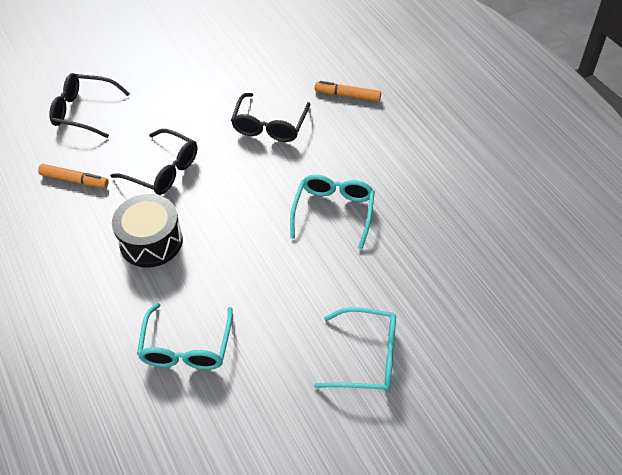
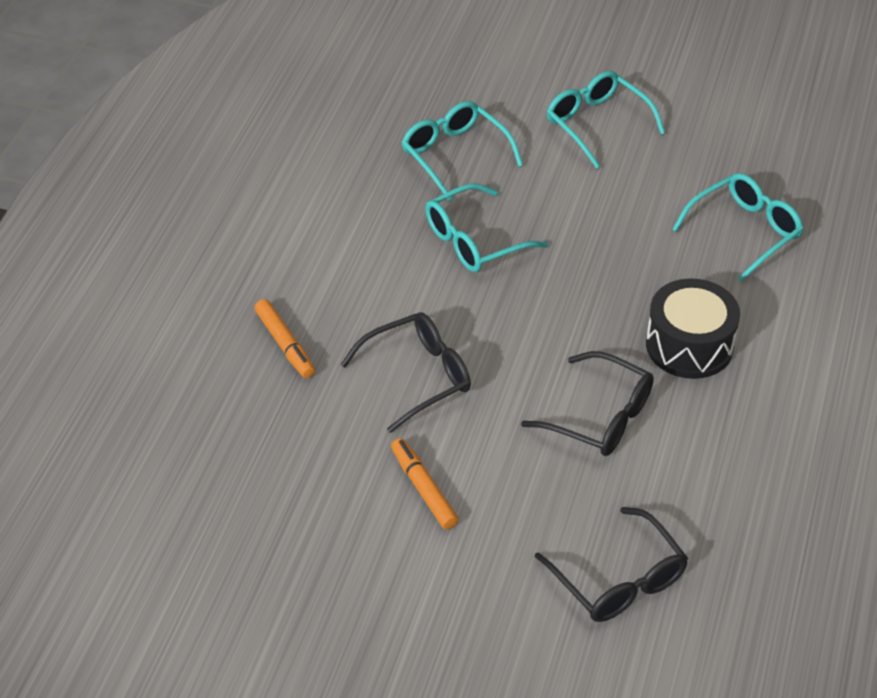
camera: 135 degrees left, 5 degrees down
orange marker [38,164,109,188] -> orange marker moved to [391,438,459,529]
black glasses [110,129,197,195] -> black glasses turned 135 degrees clockwise [521,351,654,456]
none -> turquoise glasses [402,101,523,201]

